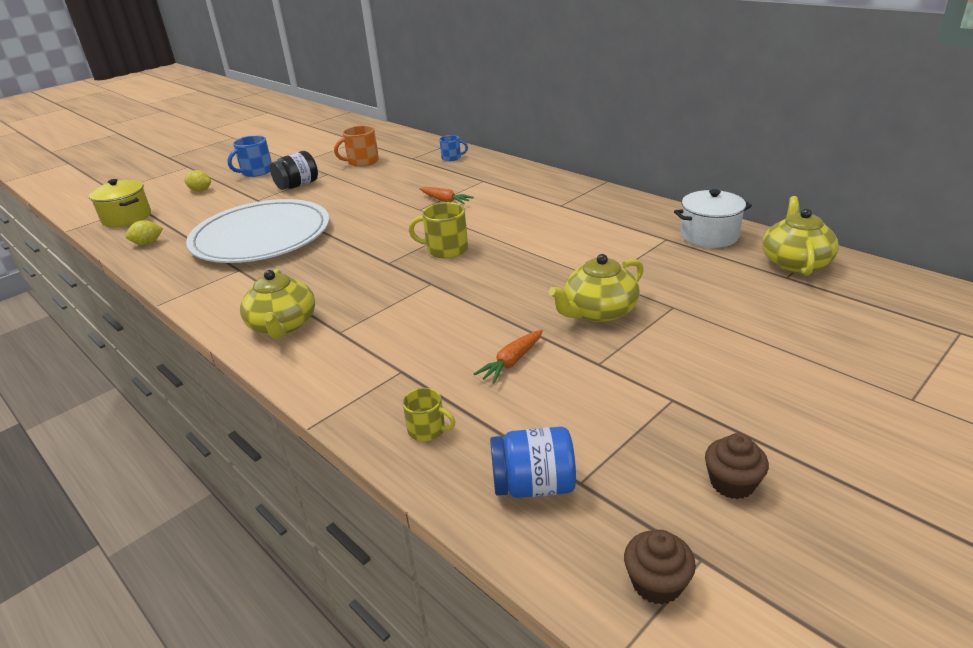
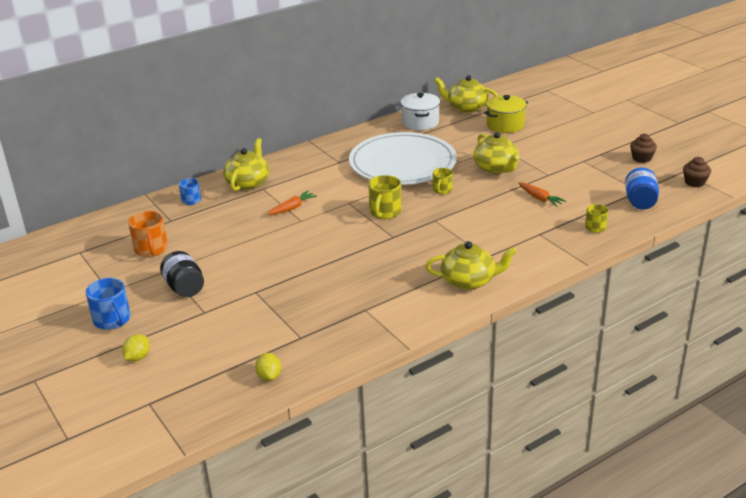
camera: 80 degrees left, 0 degrees up
yellow pot [89,179,151,227] -> yellow pot moved to [484,95,528,133]
white plate [186,199,329,263] -> white plate moved to [349,132,457,185]
none -> yellow teapot [223,138,269,191]
none -> yellow mug [433,168,453,194]

